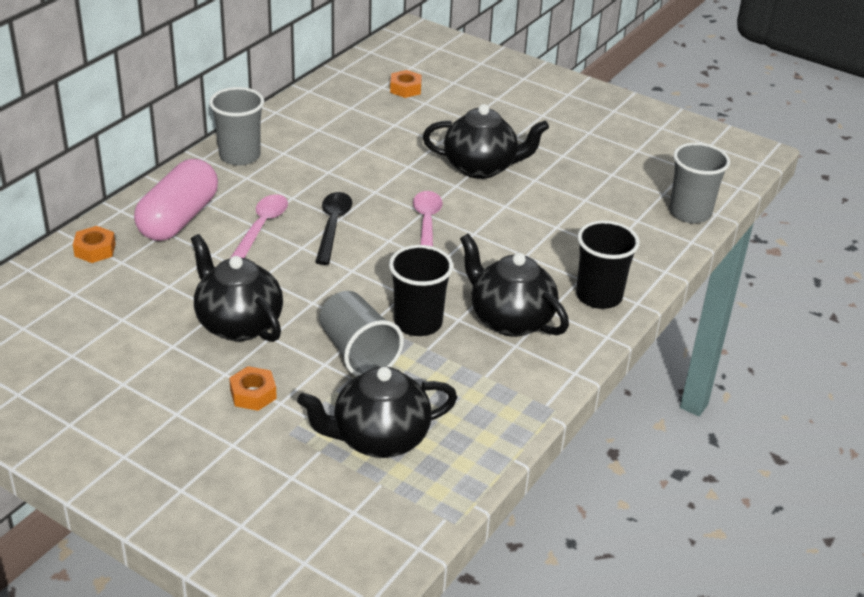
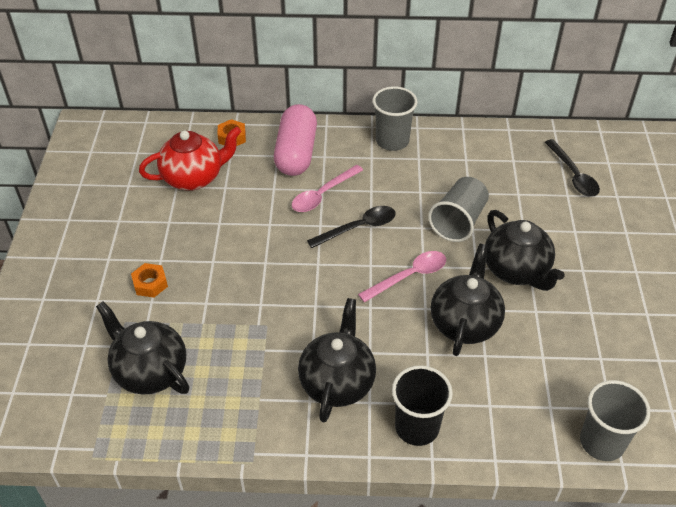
camera: 60 degrees right, 10 degrees up
pink capsule [134,159,218,241] -> pink capsule turned 75 degrees counterclockwise [274,104,317,176]
black teapot [191,234,283,342] -> black teapot moved to [431,244,505,356]
pink spoon [230,194,288,258] -> pink spoon turned 150 degrees clockwise [291,165,363,212]
grey cup [319,291,404,376] -> grey cup moved to [428,177,489,242]
black cup [389,245,453,336] -> none
orange nut [390,70,422,98] -> black spoon [545,139,600,197]
none -> red teapot [139,126,241,191]

